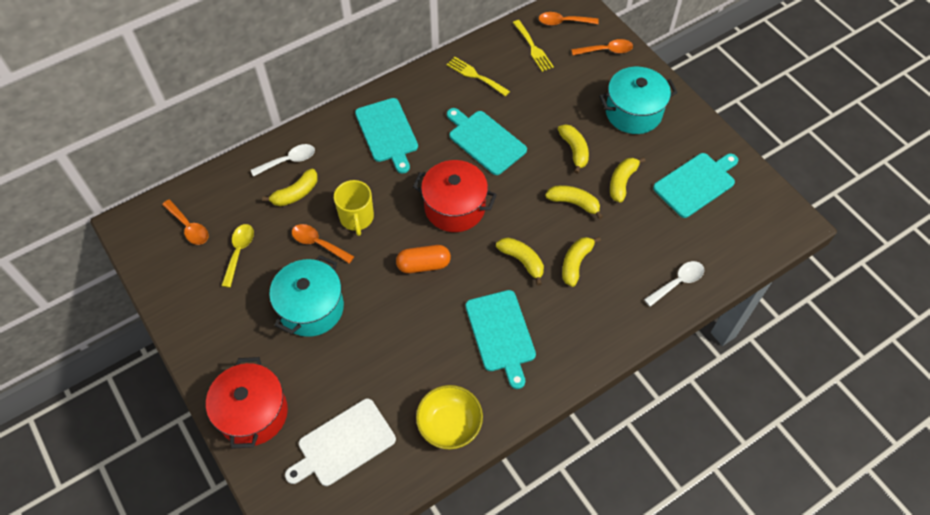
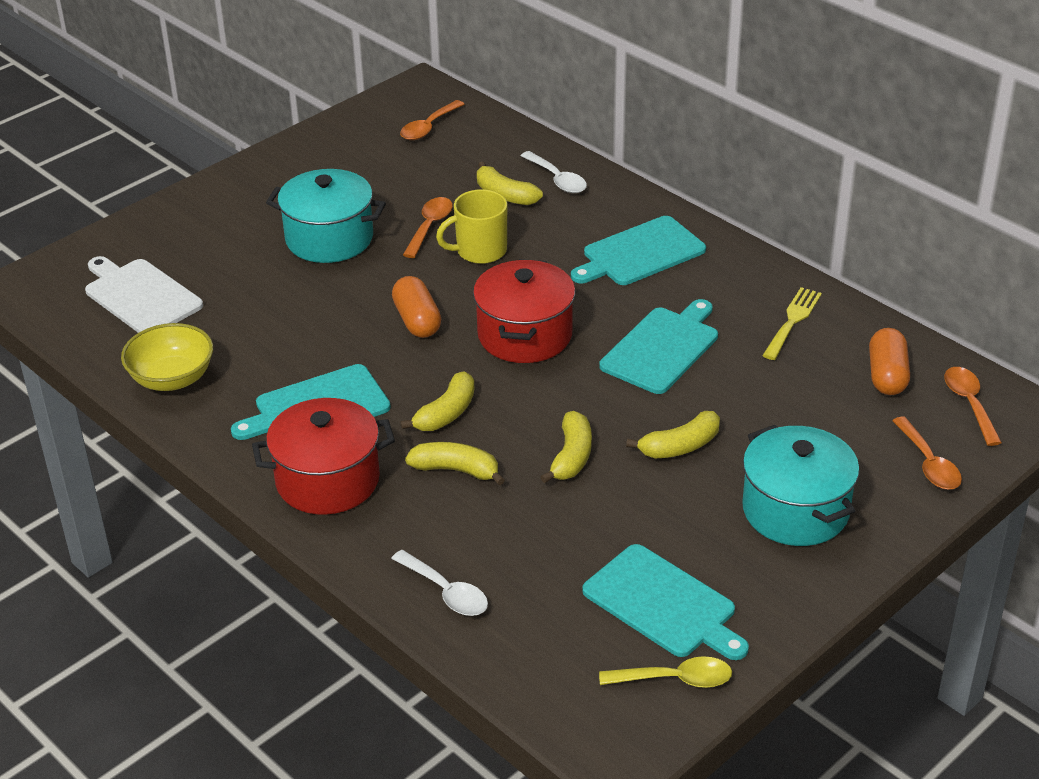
camera: 80 degrees right, 20 degrees down
red pot [206,357,288,449] -> red pot moved to [252,398,395,515]
yellow spoon [221,224,254,288] -> yellow spoon moved to [599,656,732,688]
yellow fork [513,20,554,72] -> orange capsule [869,328,910,395]
yellow banana [610,157,645,203] -> none

